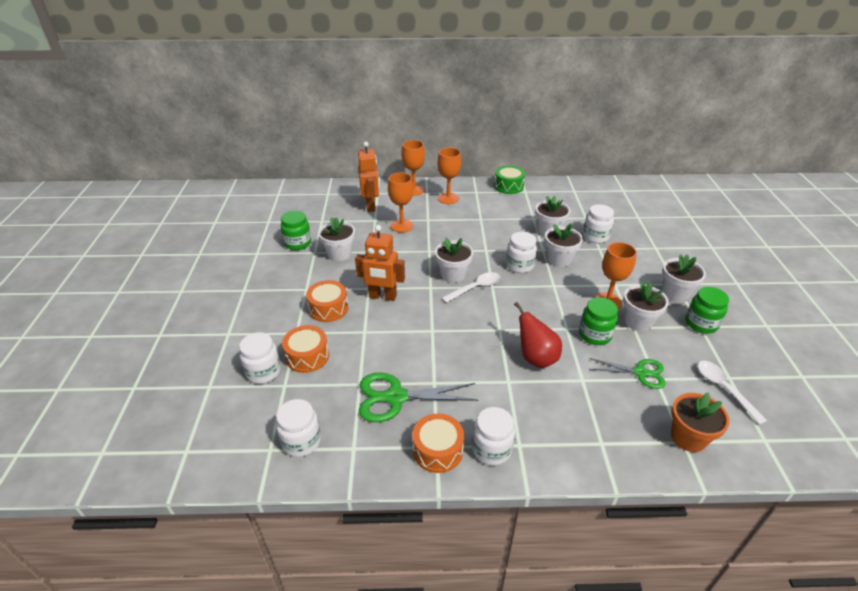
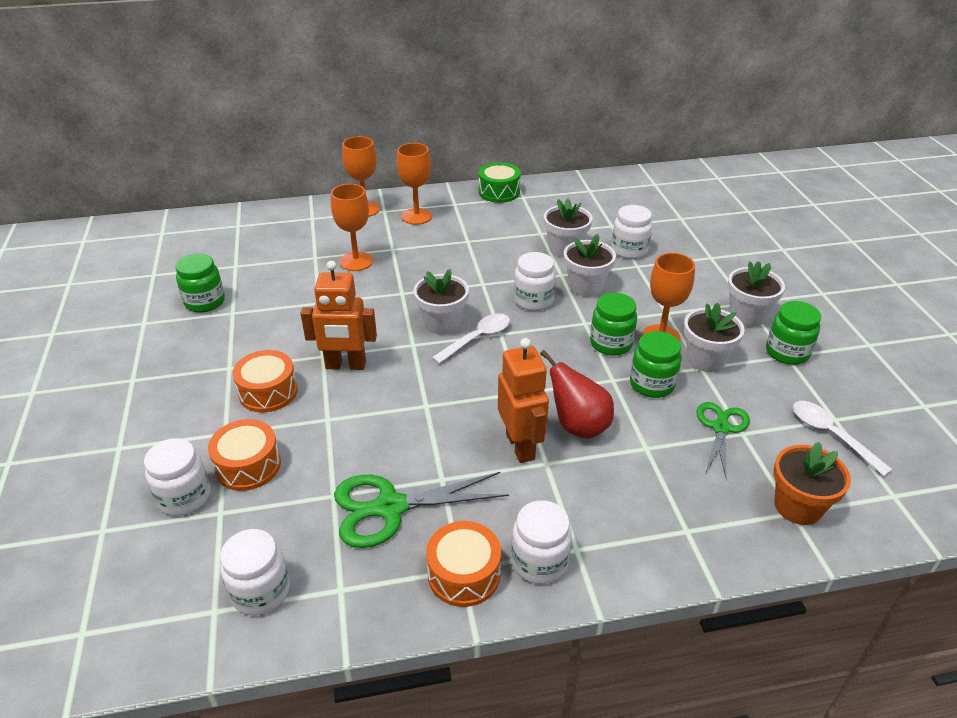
camera: 10 degrees left, 0 degrees up
white flower pot [318,217,355,261] -> none
orange robot [358,142,379,212] -> orange robot moved to [498,338,549,463]
green scissors [589,358,666,389] -> green scissors turned 75 degrees counterclockwise [696,402,750,480]
none -> green jar [590,293,637,356]

